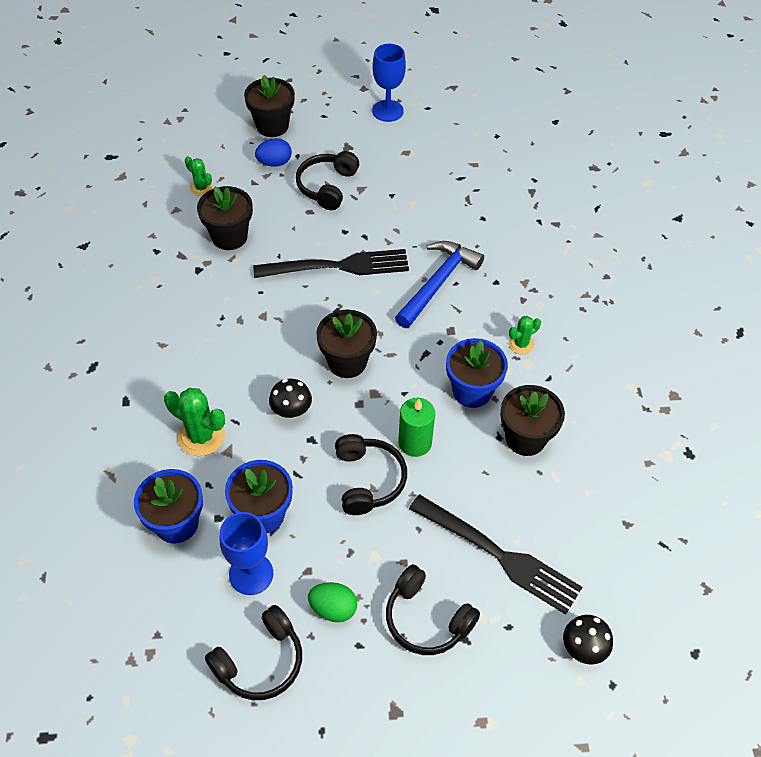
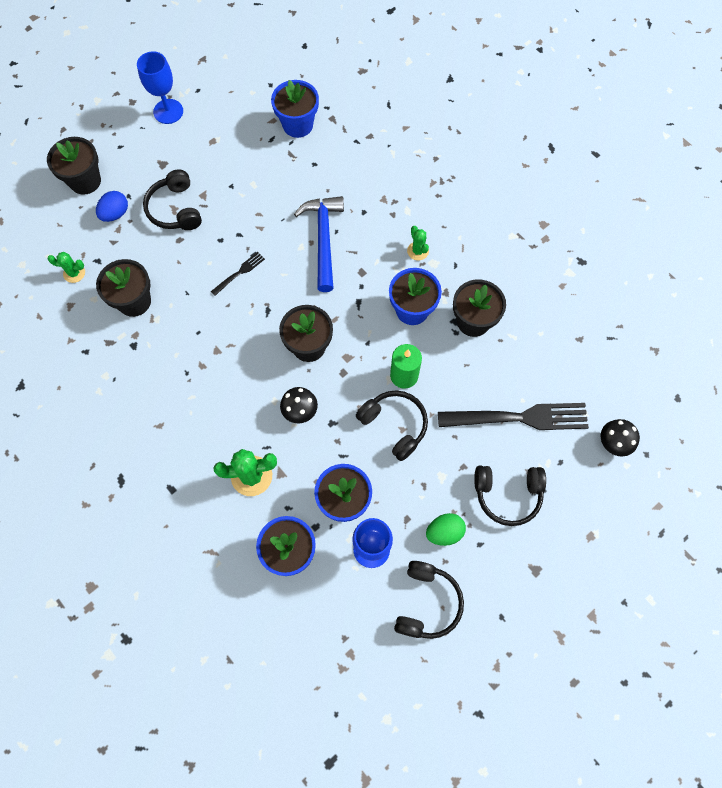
camera: 35 degrees left, 15 degrees up
black fork [253,249,409,278] -> black fork [211,252,265,296], size x0.45
green cactus [509,316,541,355] -> green cactus turned 45 degrees counterclockwise [407,226,429,260]
none -> blue flower pot [271,80,319,138]

